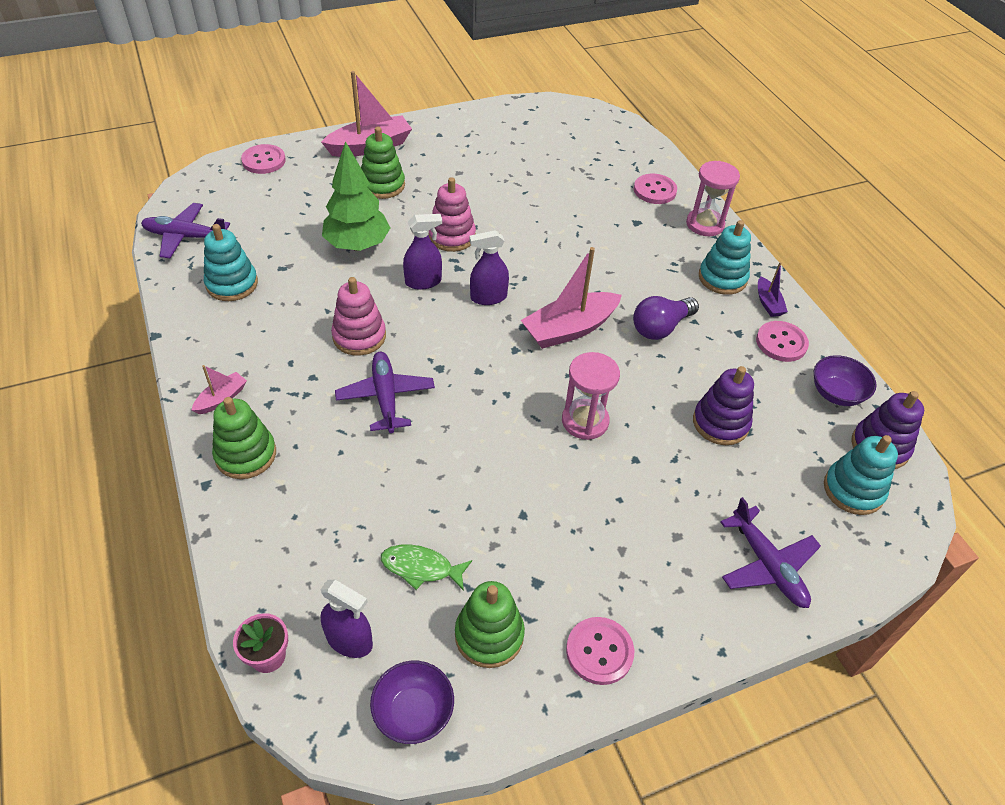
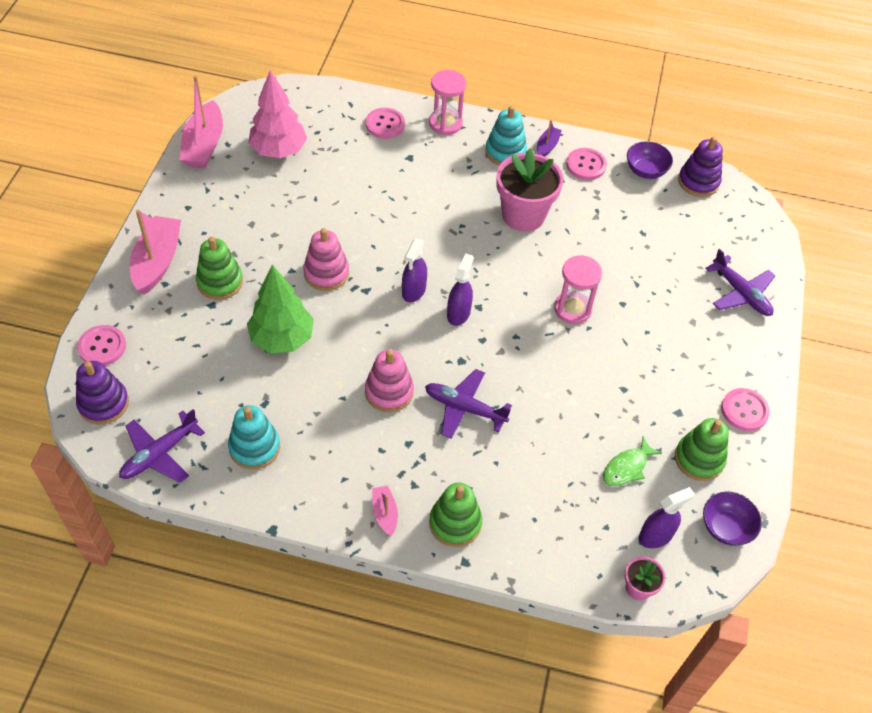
camera: 55 degrees left, 5 degrees up
purple spray bottle [403,214,442,290] -> purple spray bottle moved to [447,254,474,326]
pink boat [521,247,622,349] -> pink boat moved to [180,75,223,169]
purple light bulb [633,296,699,340] -> pink flower pot [496,148,563,232]
purple stacking toy [693,366,754,445] -> purple stacking toy moved to [76,361,129,425]
purple plane [720,497,821,608] -> purple plane turned 45 degrees clockwise [705,248,775,316]
purple boat [758,262,788,317] -> purple boat turned 90 degrees counterclockwise [537,119,562,156]
turquoise stacking toy [824,435,898,515] -> none
none -> pink tree [248,70,307,158]

